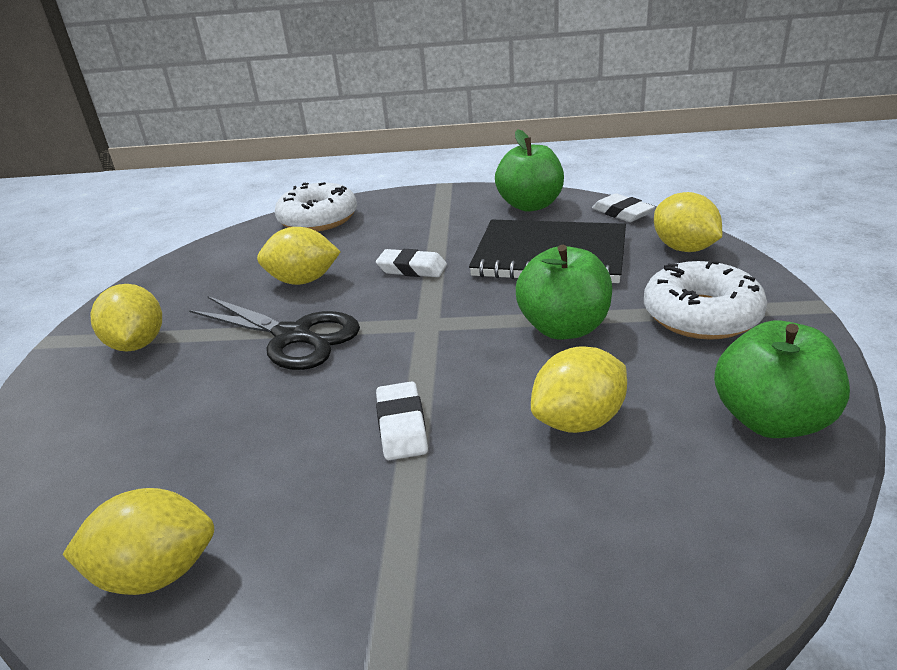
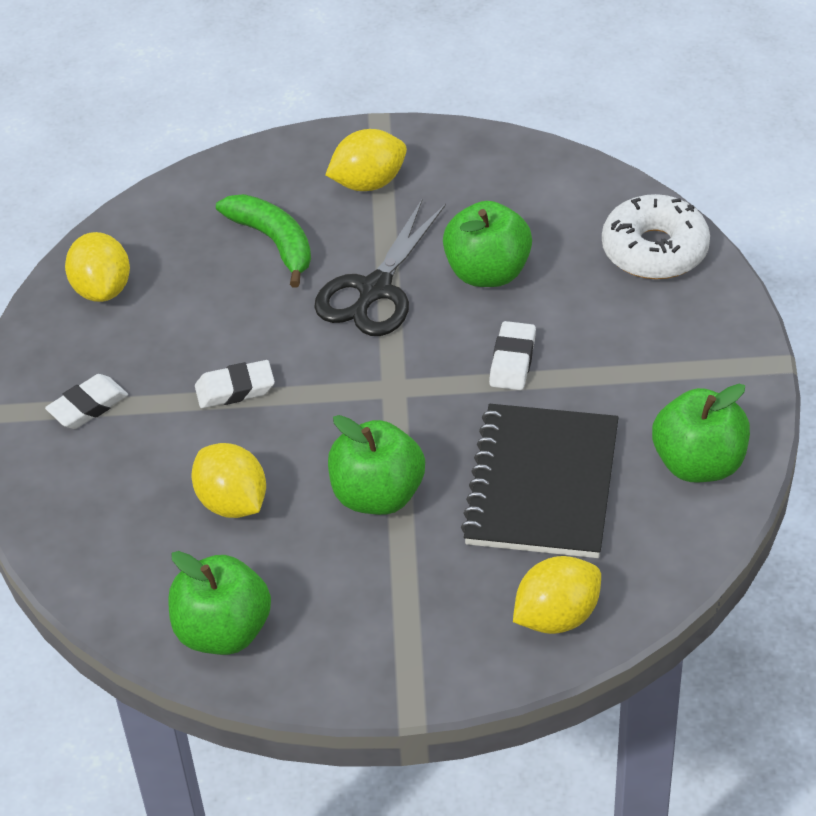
camera: 85 degrees right, 15 degrees up
yellow lemon [257,227,341,285] -> green apple [443,201,532,287]
white eraser [592,193,655,222] -> white eraser moved to [45,374,128,429]
white donut [644,260,767,340] -> none
none -> green banana [216,194,311,288]

